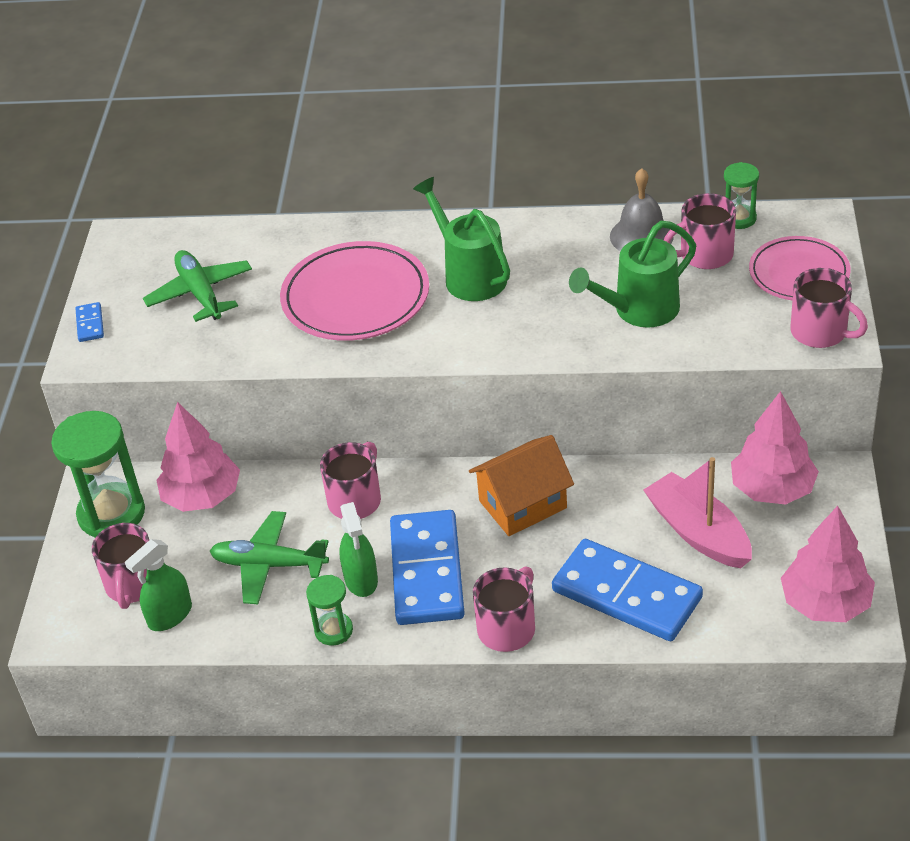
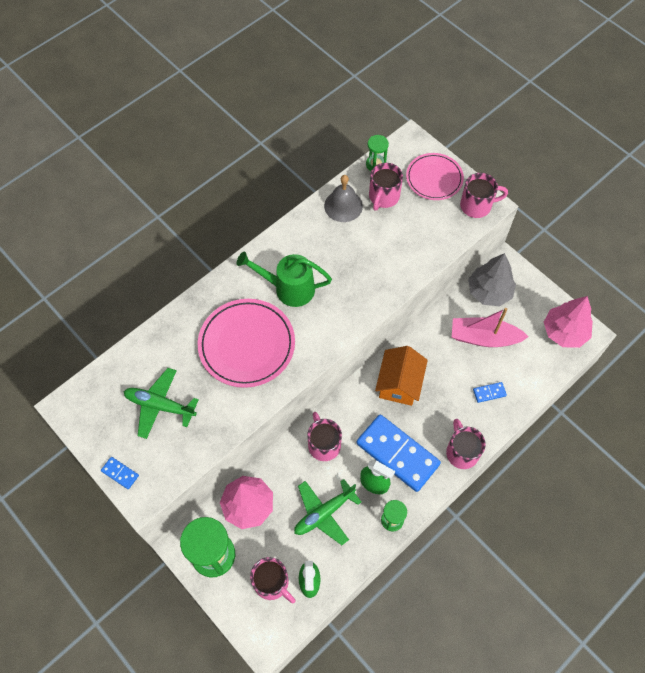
camera: 50 degrees left, 20 degrees up
blue domino [552,539,703,641] -> blue domino [473,382,507,403], size x0.40
green watering can [569,221,696,328] -> none
pink tree [731,391,819,505] -> grey tree [468,253,516,306]

